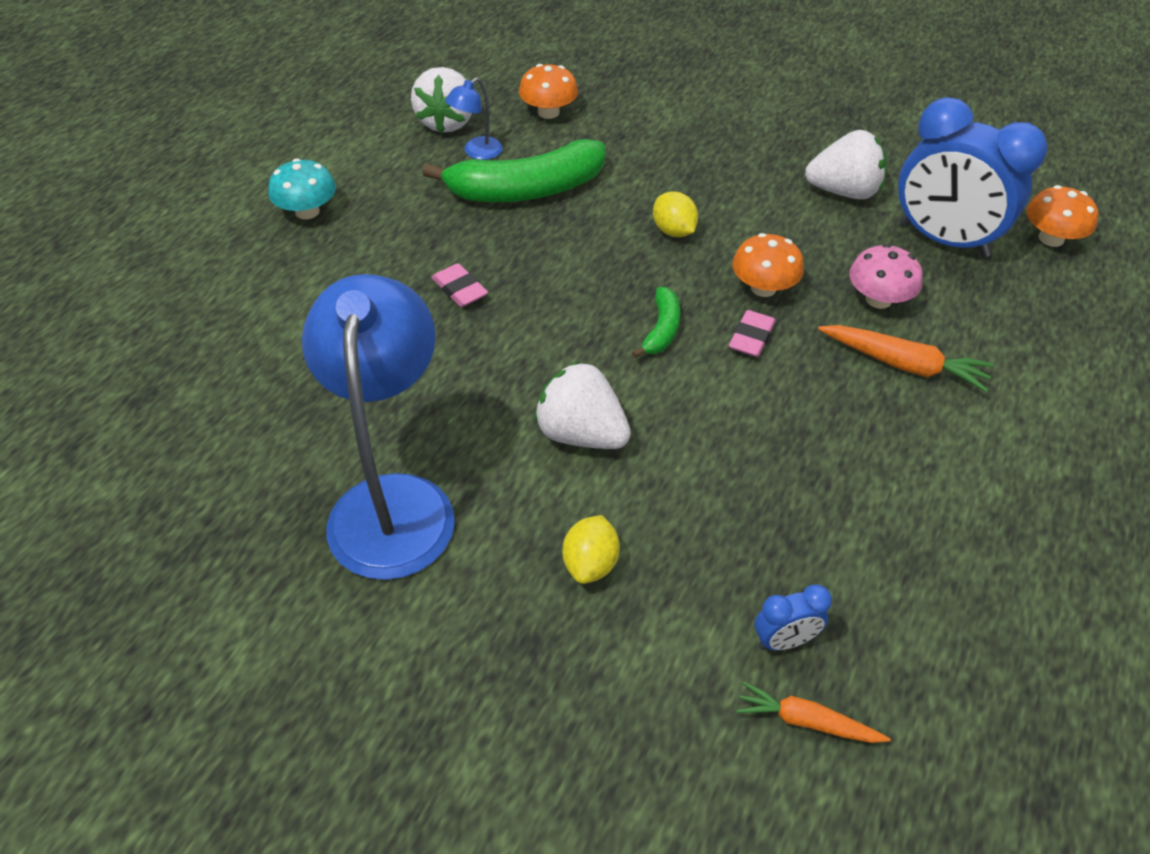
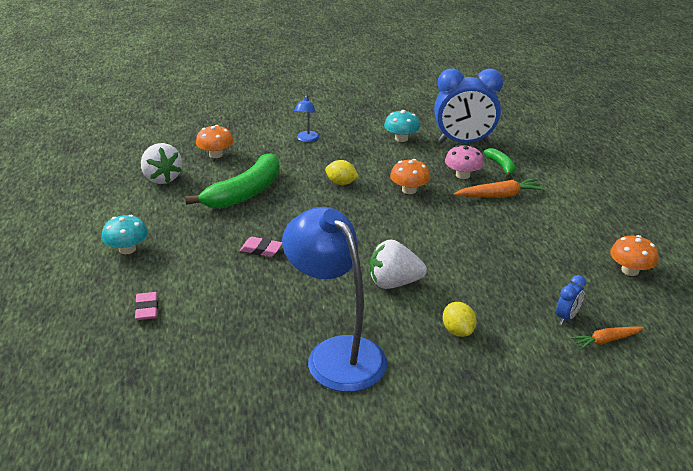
camera: 35 degrees left, 15 degrees down
blue lamp [445,77,503,160] -> blue lamp moved to [294,95,319,142]
green banana [632,287,680,358] -> green banana moved to [484,148,515,178]
pink eraser [729,310,776,357] -> pink eraser moved to [135,292,158,320]
white strawberry [805,130,887,199] -> turquoise mushroom [384,110,420,142]
orange mushroom [1026,185,1098,247] -> orange mushroom moved to [610,235,659,276]

